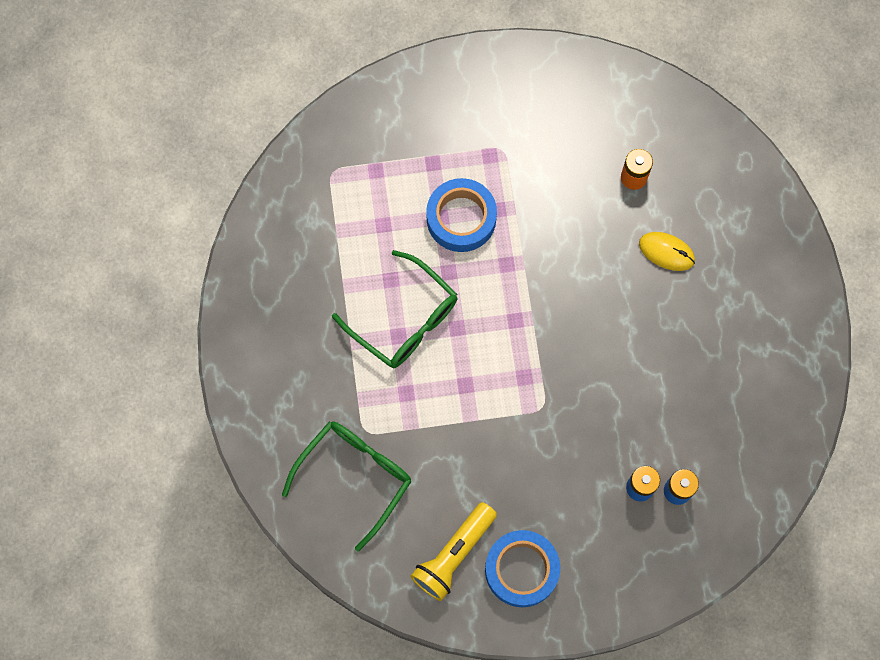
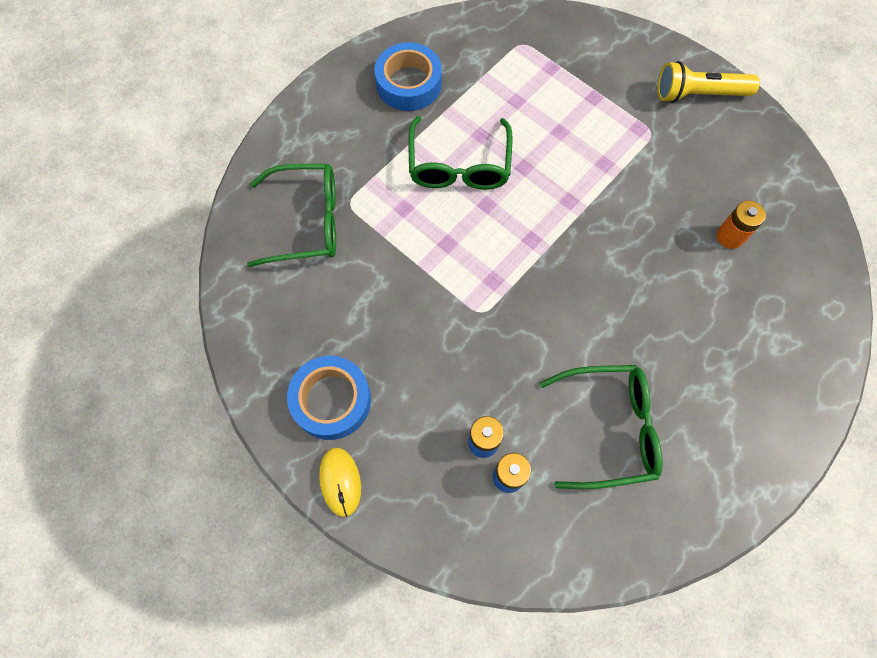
camera: 50 degrees right, 5 degrees down
yellow flashlight [411,502,497,601] -> yellow flashlight moved to [658,61,760,103]
blue tape [426,178,497,252] -> blue tape moved to [374,42,442,111]
yellow mouse [639,232,695,271] -> yellow mouse moved to [319,448,361,517]
none -> green glasses [539,365,663,489]

